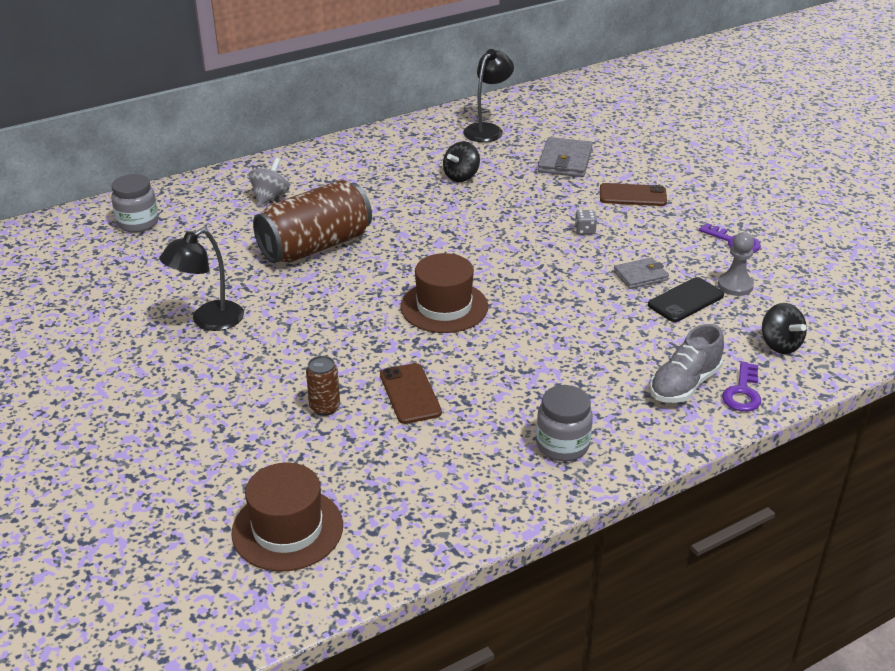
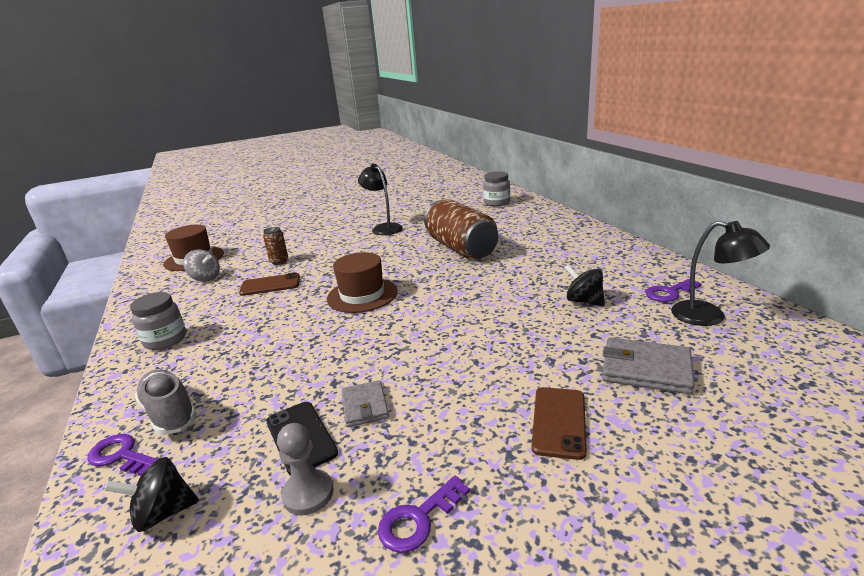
camera: 100 degrees right, 10 degrees down
grey spinning top [249,158,289,206] -> grey spinning top moved to [183,249,220,282]
grey dice [575,210,597,235] -> none
none -> purple key [646,279,702,302]

